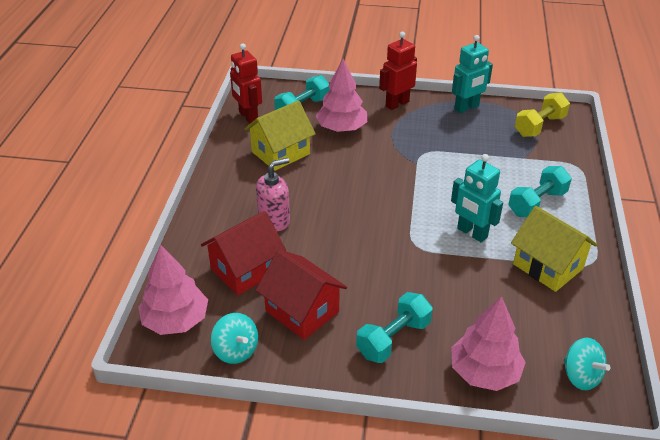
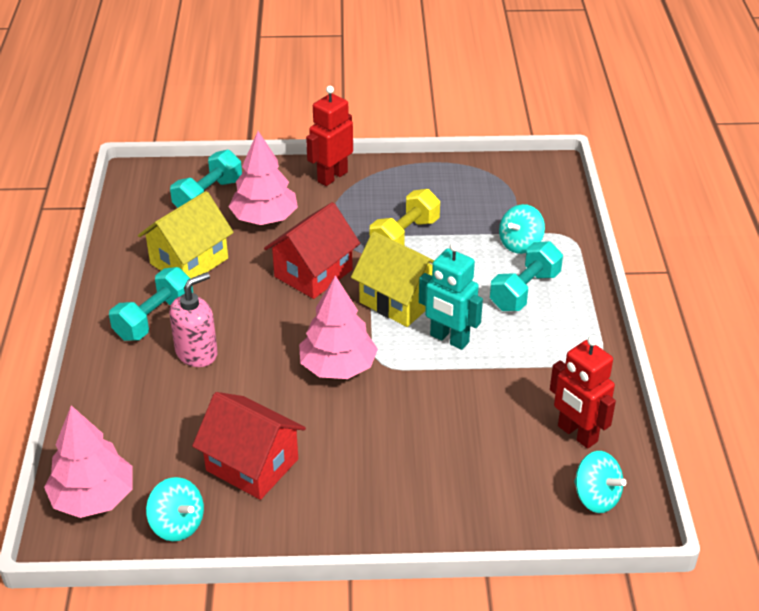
camera: 10 degrees left, 0 degrees up
red house [201,211,286,295] -> red house moved to [264,202,360,299]
red robot [230,43,262,124] -> red robot moved to [550,336,616,449]
turquoise dumbbell [356,292,433,363] -> turquoise dumbbell moved to [109,267,193,341]
pink tree [451,296,526,391] -> pink tree moved to [299,275,378,379]
turquoise robot [452,35,493,113] -> none
yellow house [511,206,597,292] -> yellow house moved to [351,231,434,327]
yellow dumbbell [515,93,570,137] -> yellow dumbbell moved to [370,189,440,245]
none -> turquoise spinning top [499,204,545,254]

